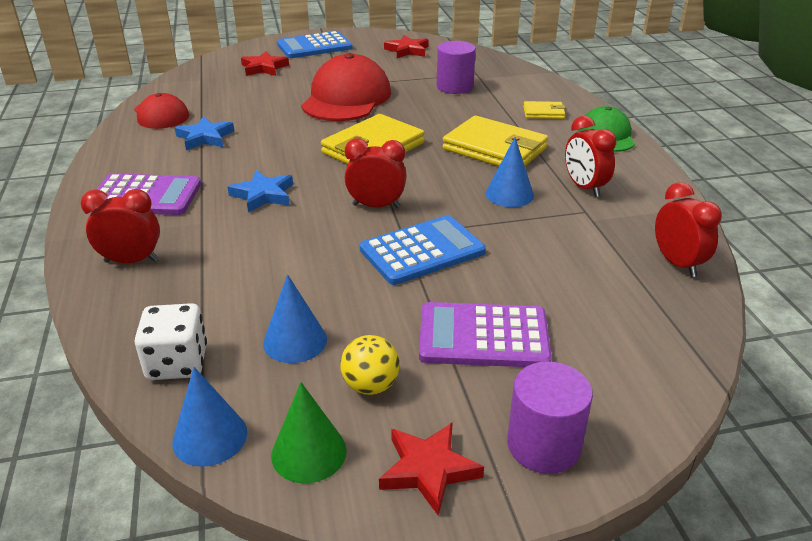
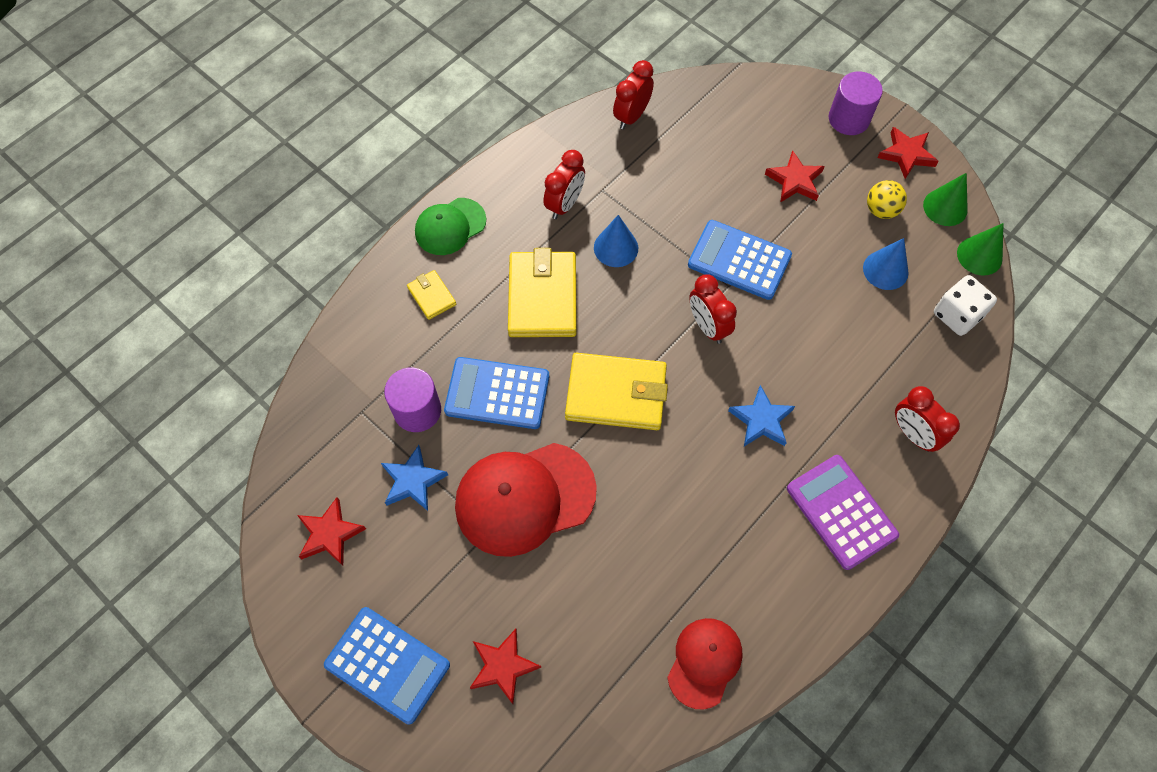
camera: 125 degrees left, 30 degrees up
blue cone [172,367,247,466] -> green cone [957,223,1004,276]
blue star [175,117,234,150] -> blue star moved to [381,445,448,511]
purple calculator [419,302,552,367] -> red star [765,150,825,202]
none -> blue calculator [444,357,549,429]

